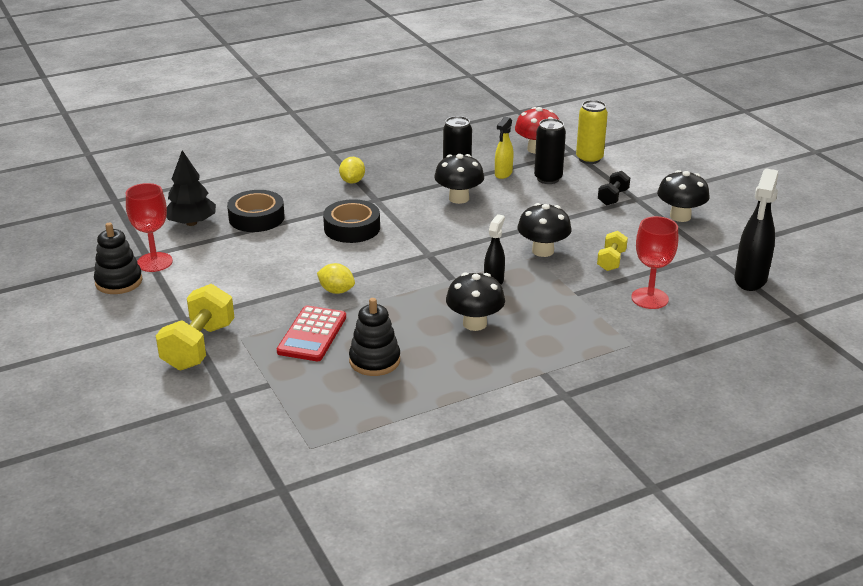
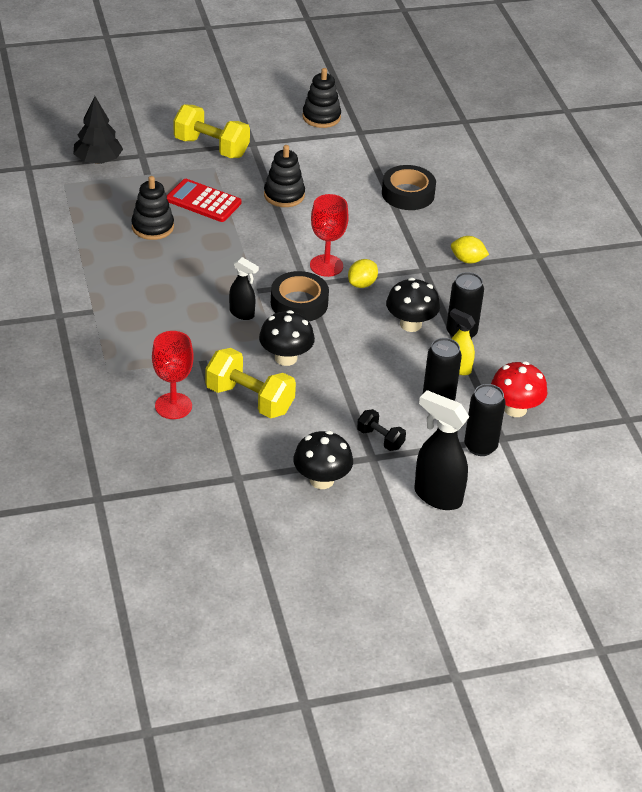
camera: 100 degrees right, 10 degrees up
red goblet [126,183,173,272] -> red goblet moved to [310,194,349,277]
black tree [166,150,216,226] -> black tree moved to [73,96,123,164]
yellow lemon [317,263,355,294] -> yellow lemon moved to [348,259,378,288]
black tape [323,199,380,243] -> black tape moved to [271,271,329,321]
black mushroom [446,272,505,331] -> none
yellow can [576,100,608,164] -> black can [464,384,506,456]
yellow dumbbell [597,231,628,271] -> yellow dumbbell [206,348,296,419], size x1.84
black spray bottle [734,168,778,291] -> black spray bottle moved to [414,390,469,510]
none -> black stacking toy [264,145,305,207]

